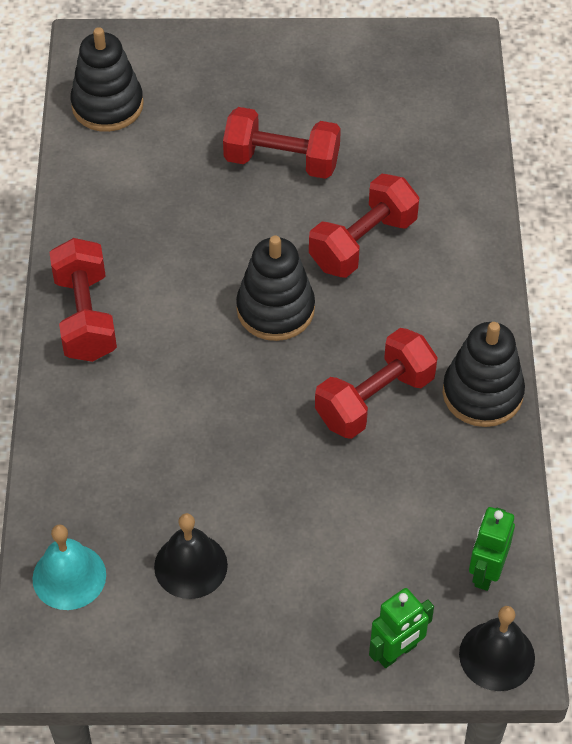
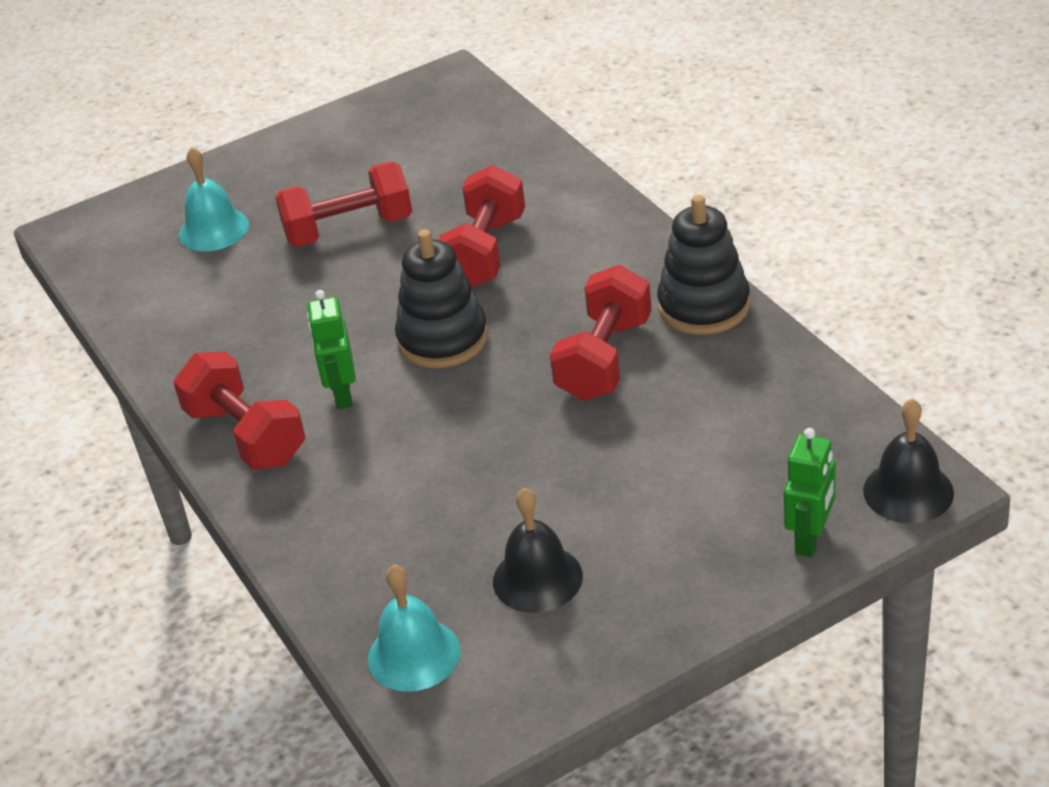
camera: 25 degrees left, 15 degrees down
black stacking toy [70,27,144,132] -> none
green robot [469,507,515,591] -> green robot moved to [307,290,356,409]
none -> turquoise bell [179,147,249,251]

